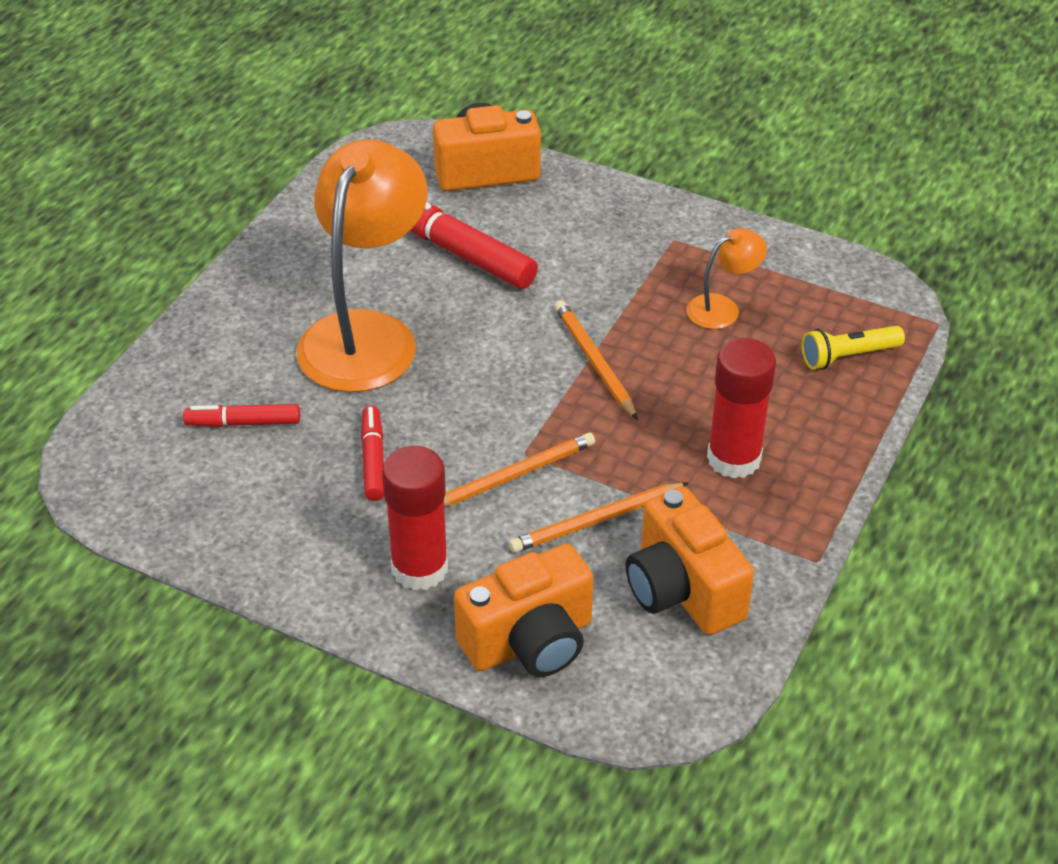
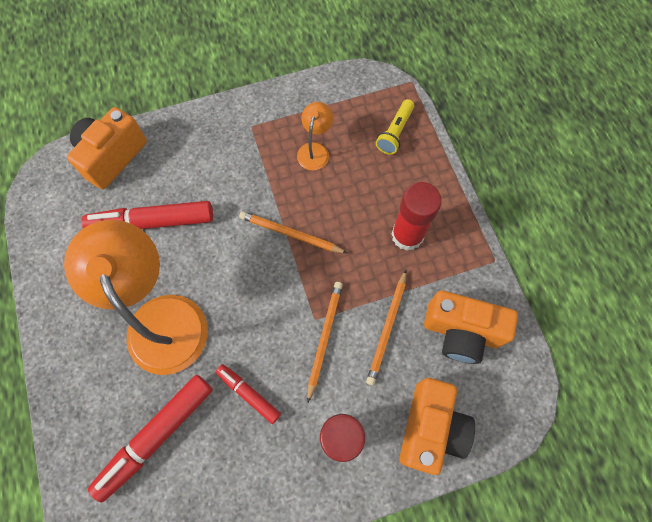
camera: 45 degrees left, 25 degrees up
red marker [183,404,300,427] -> red marker [88,375,213,502], size x1.79

